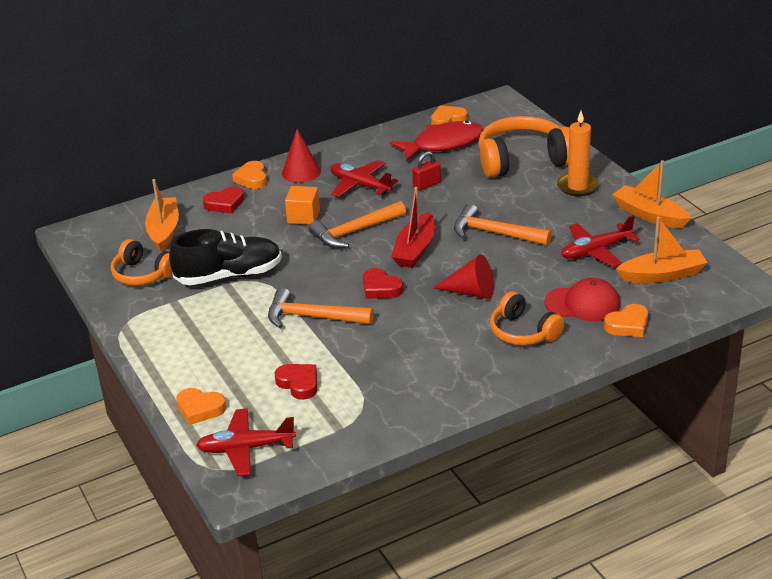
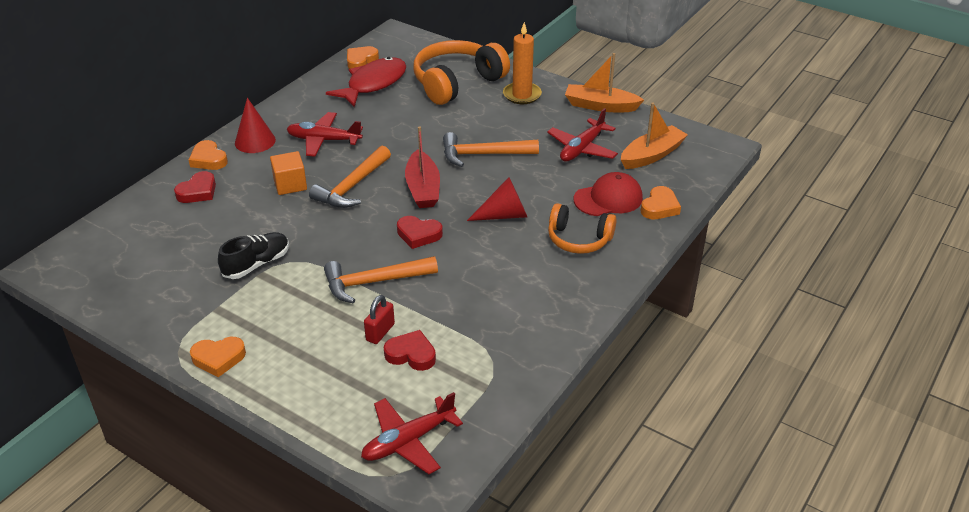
camera: 30 degrees left, 5 degrees up
orange headphones [111,239,173,286] -> none
orange boat [145,179,179,252] -> none
black shoe [169,229,282,285] -> black shoe [218,232,289,279], size x0.66
orange heart [176,388,226,425] -> orange heart moved to [190,337,246,377]
red padlock [412,151,441,191] -> red padlock moved to [364,295,395,344]

